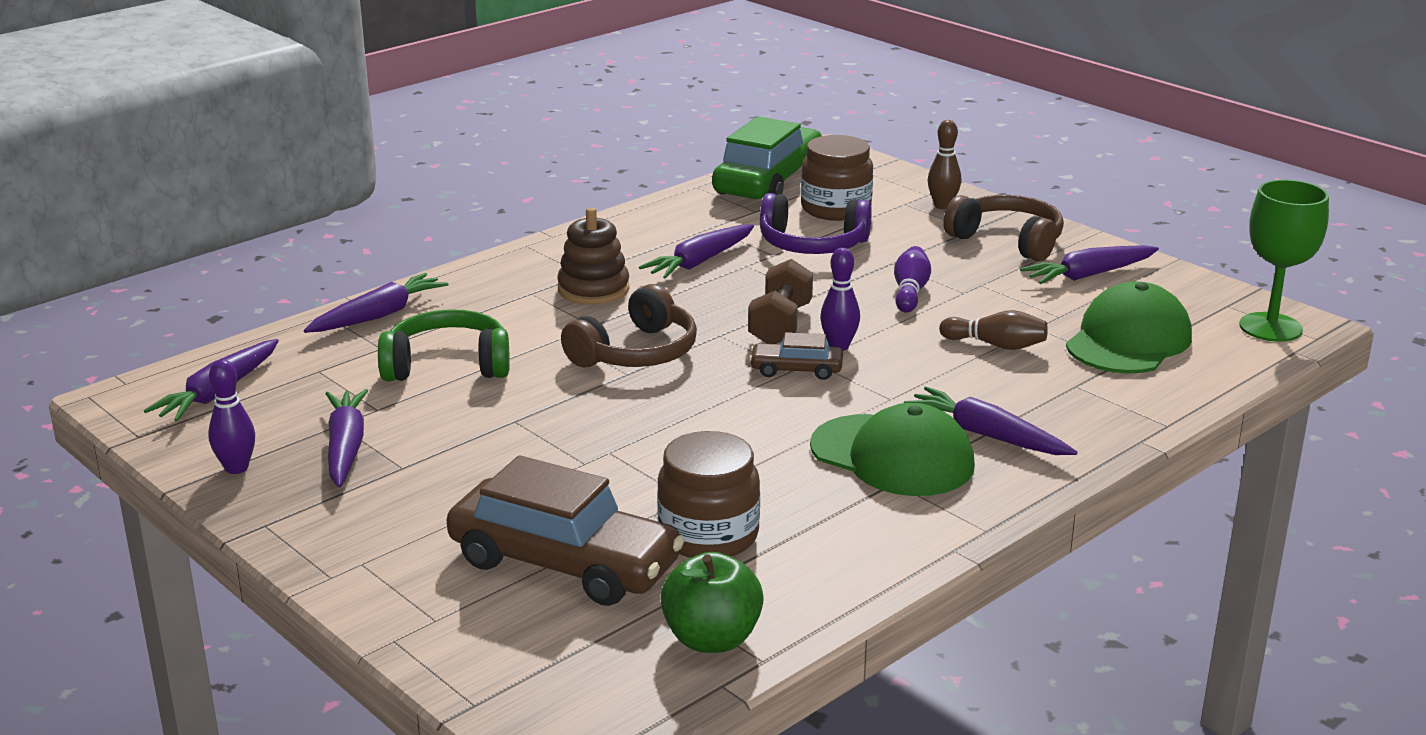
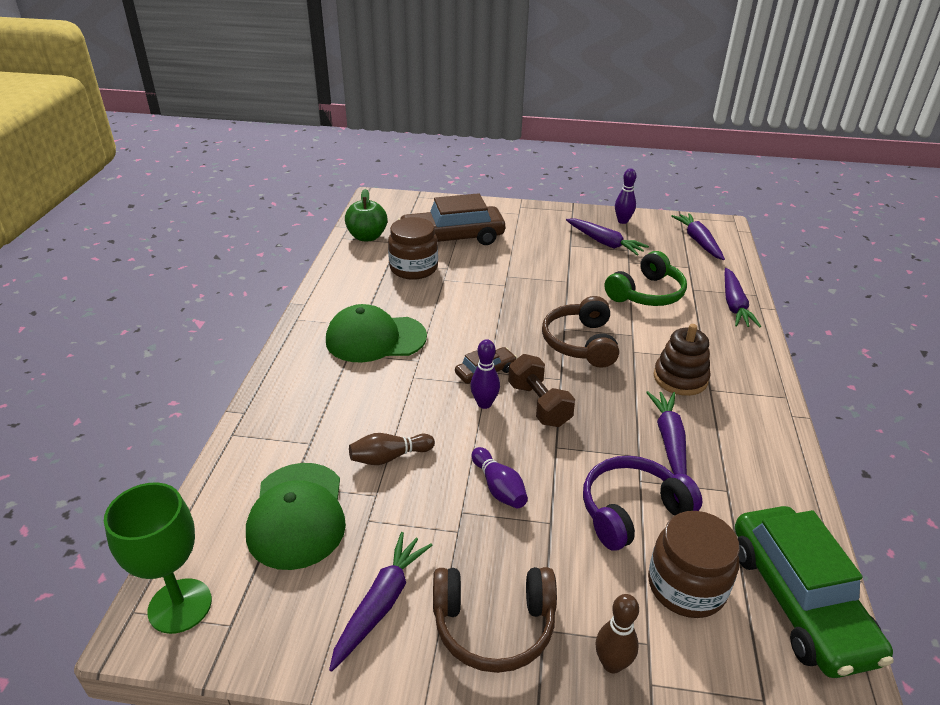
camera: 140 degrees right, 10 degrees up
purple carrot [904,387,1078,455] -> none

